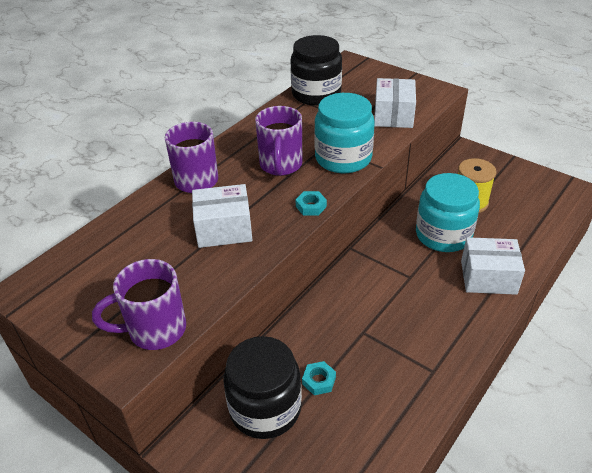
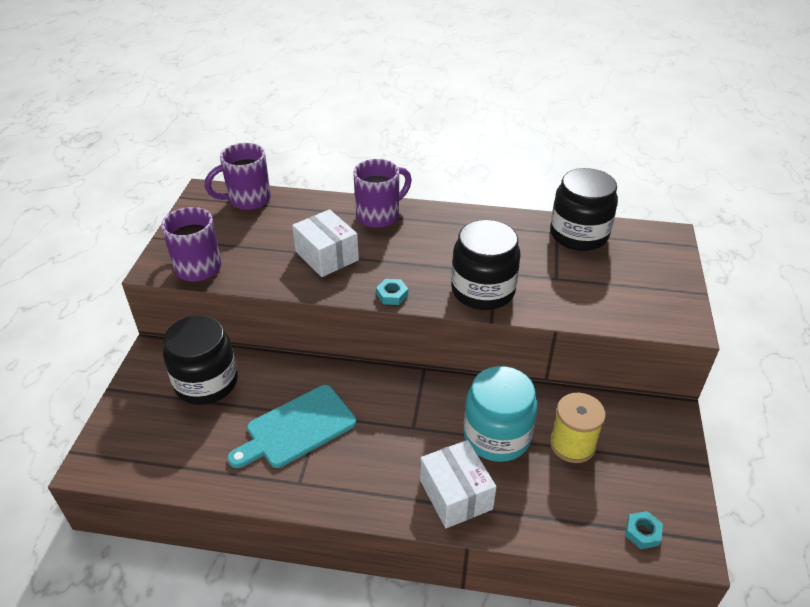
camera: 60 degrees right, 0 degrees up
purple mug [255,106,302,176] -> purple mug moved to [205,143,271,210]
turquoise nut [302,361,336,395] -> turquoise nut moved to [625,511,663,549]
turquoise jar [314,93,375,173] -> black jar [451,220,521,310]
white box [374,78,416,128] -> none
none -> turquoise cutting board [227,385,356,468]

